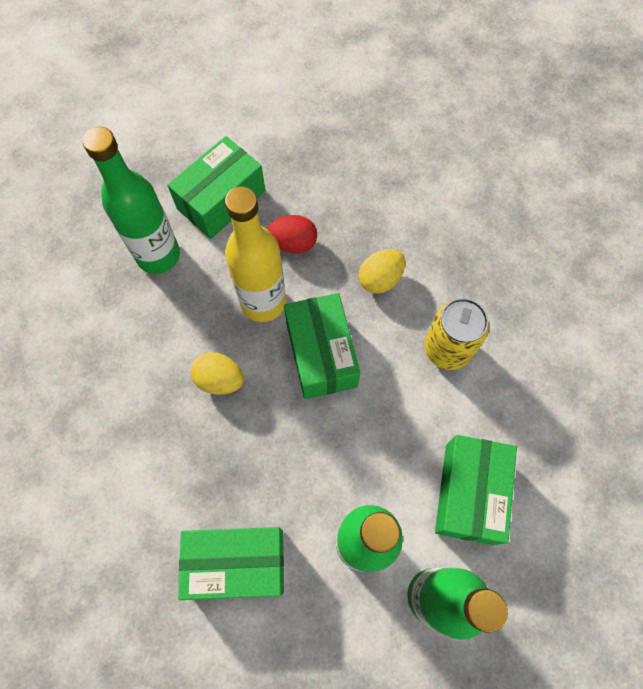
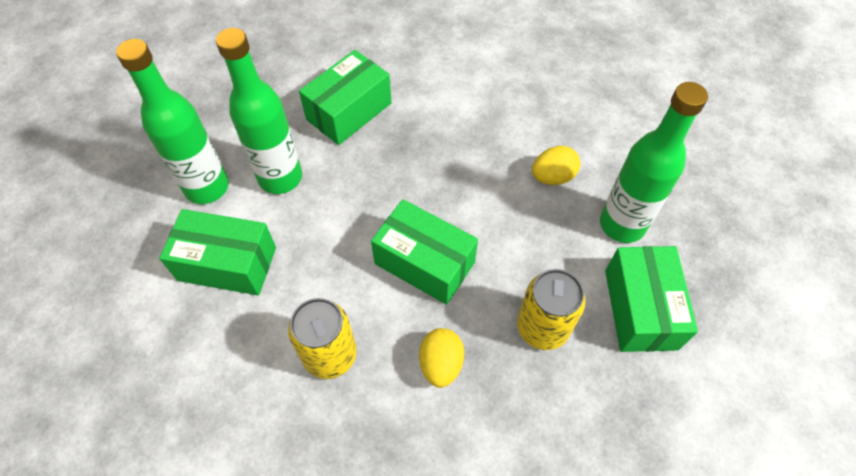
camera: 135 degrees right, 10 degrees down
yellow egg [190,352,244,395] -> yellow egg moved to [532,146,581,185]
yellow bottle [225,186,286,322] -> none
red egg [267,215,317,254] -> yellow can [517,269,586,350]
green box [435,435,517,545] -> green box turned 45 degrees counterclockwise [159,209,276,295]

